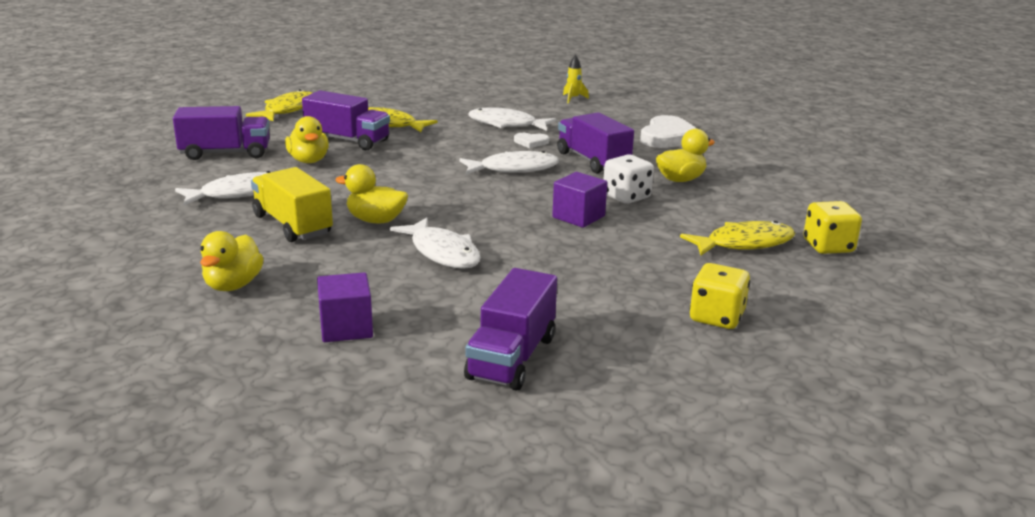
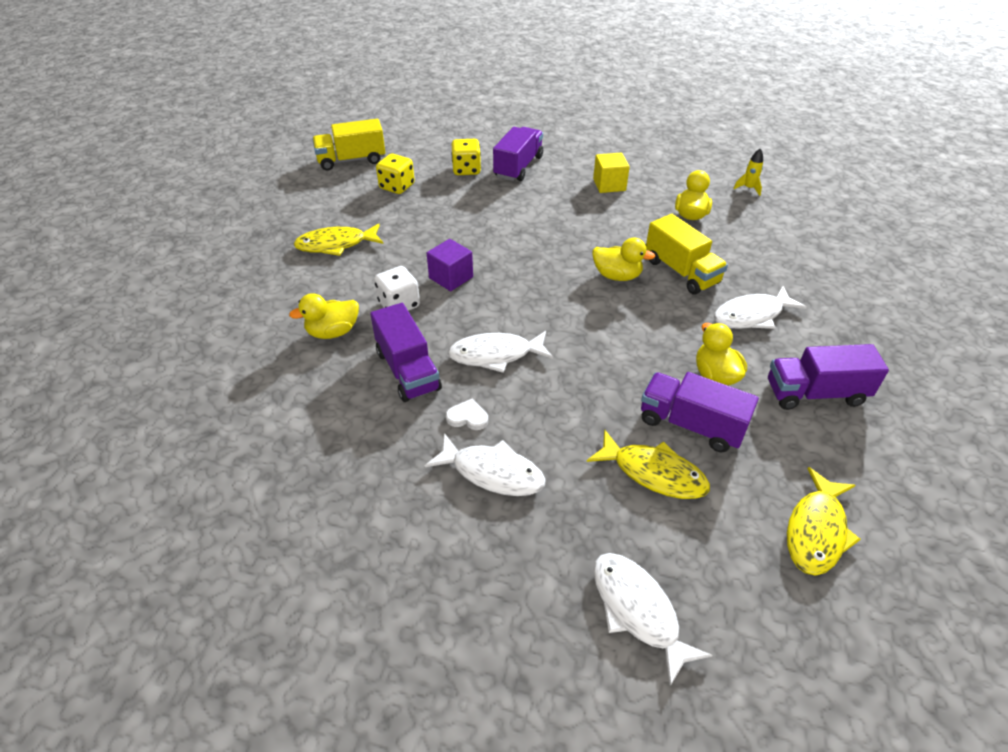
camera: 175 degrees left, 20 degrees up
purple cube [317,272,373,342] -> yellow cube [593,152,630,193]
white fish [390,218,481,269] -> white fish moved to [593,553,713,686]
yellow rocket [563,55,589,103] -> yellow rocket moved to [733,148,763,196]
white heart [640,115,697,148] -> none
yellow dice [803,201,862,254] -> yellow dice moved to [451,139,481,175]
none -> yellow truck [312,119,385,171]

